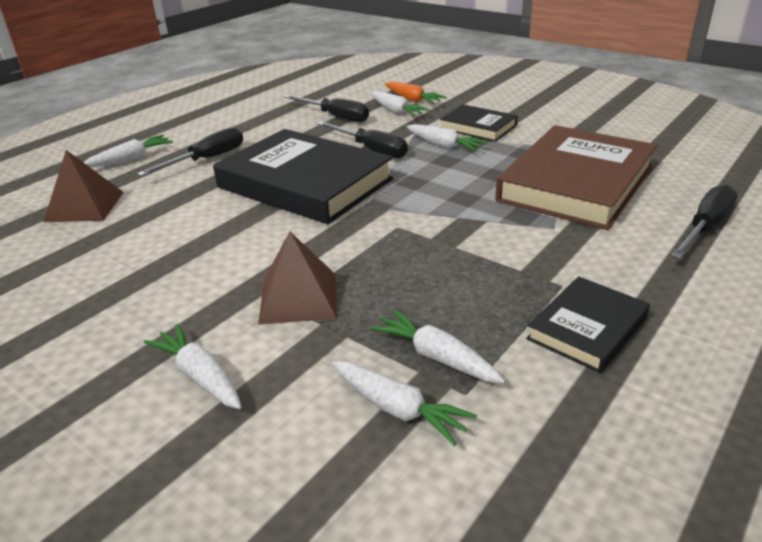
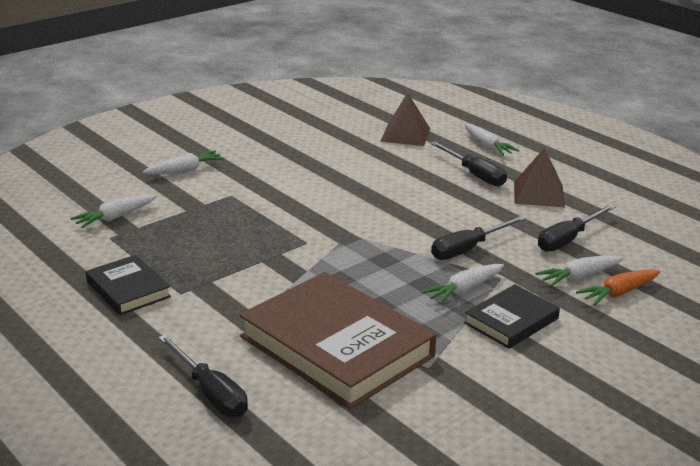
camera: 100 degrees right, 5 degrees down
black book [213,129,393,224] -> none
brown pyramid [258,231,337,325] -> brown pyramid moved to [514,148,565,207]
white carrot [370,309,505,384] -> none

